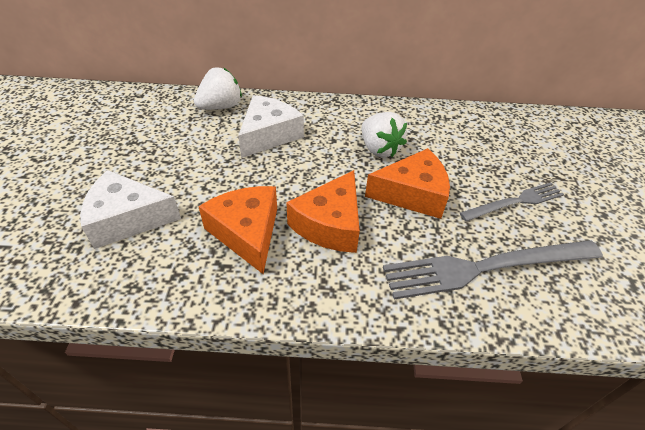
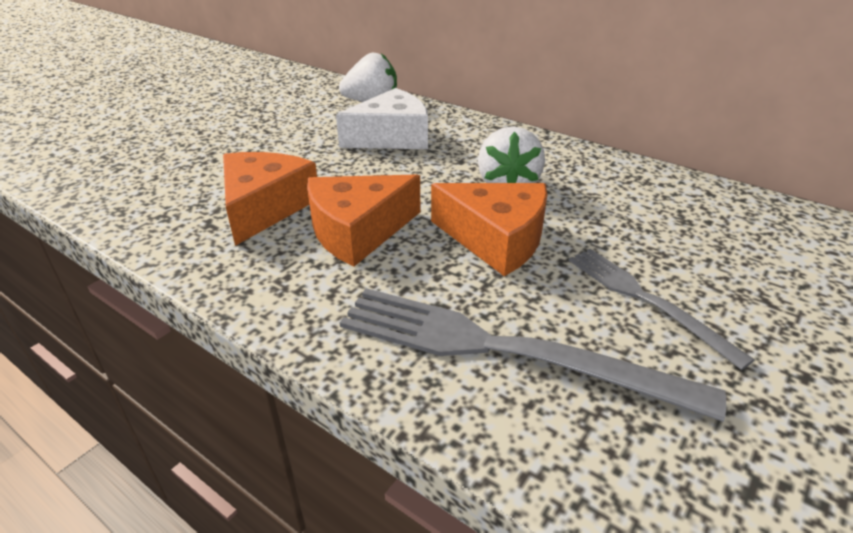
camera: 35 degrees right, 10 degrees down
white cheese [80,170,181,249] -> none
grey fork [460,182,564,221] -> grey fork turned 135 degrees counterclockwise [569,249,755,370]

